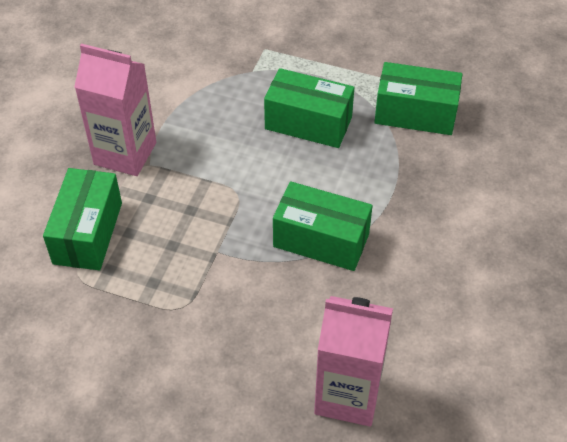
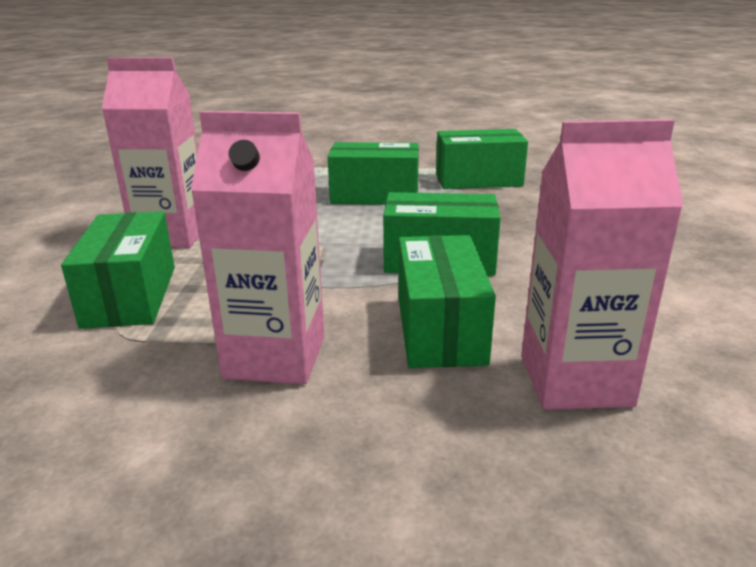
camera: 15 degrees left, 25 degrees down
none -> pink carton [191,111,324,385]
none -> green box [399,235,496,368]

